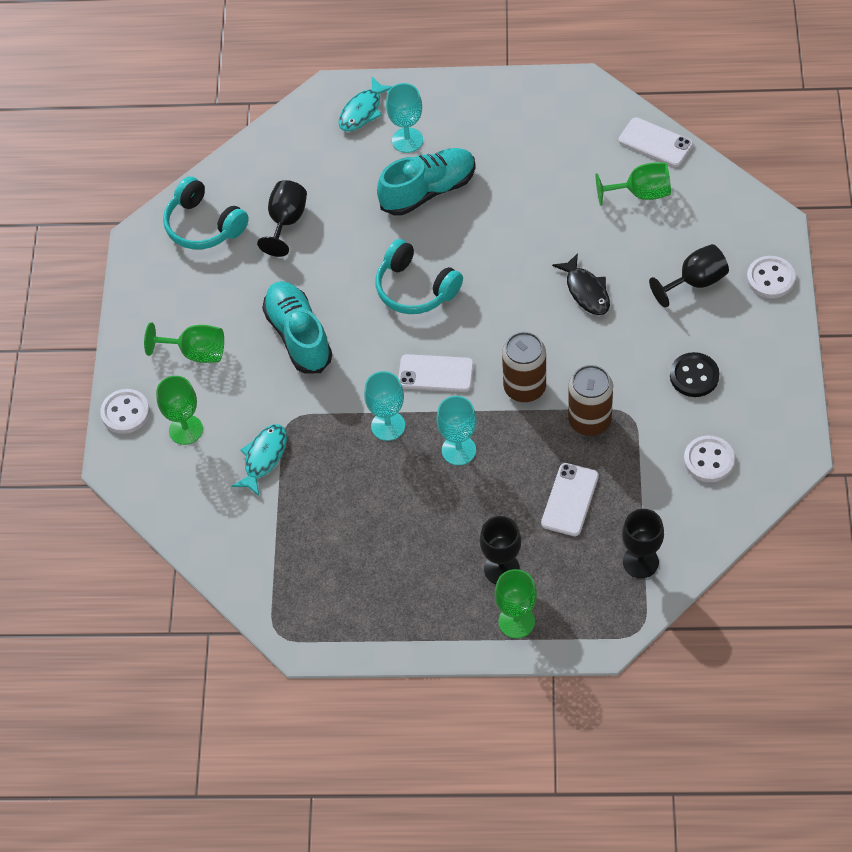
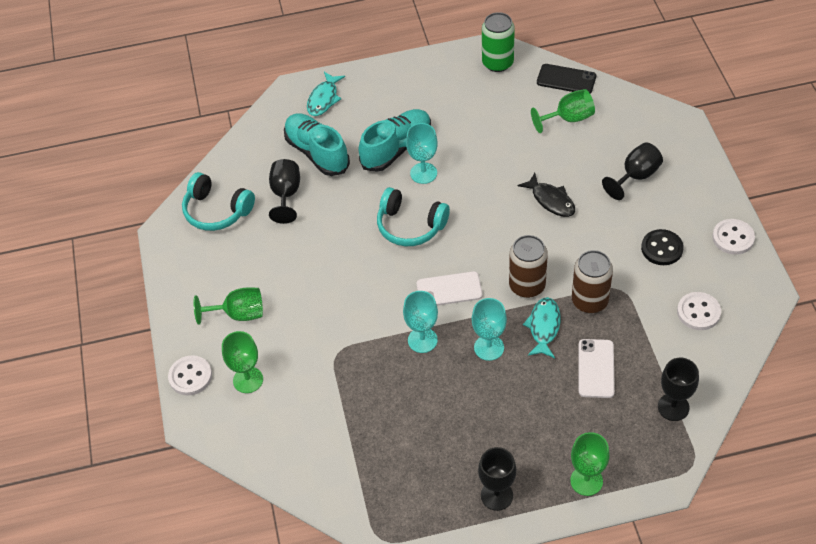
camera: 15 degrees left, 5 degrees down
turquoise fish [231,424,287,497] -> turquoise fish moved to [523,297,560,358]
turquoise shoe [262,281,332,373] -> turquoise shoe moved to [284,113,350,176]
turquoise goblet [386,83,423,153] -> turquoise goblet moved to [406,123,438,184]
black goblet [480,516,521,584] -> black goblet moved to [478,447,516,511]
white phone [619,117,693,167] -> black phone [537,64,596,94]
white button [747,256,795,298] -> white button moved to [712,219,755,255]
none -> green can [482,12,515,72]

